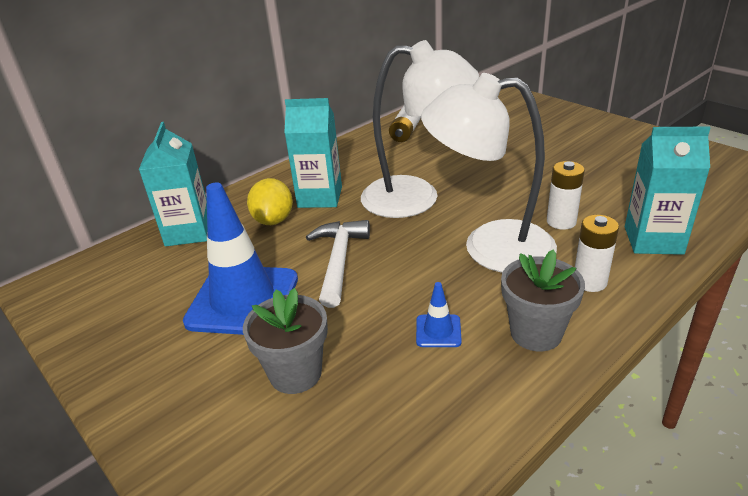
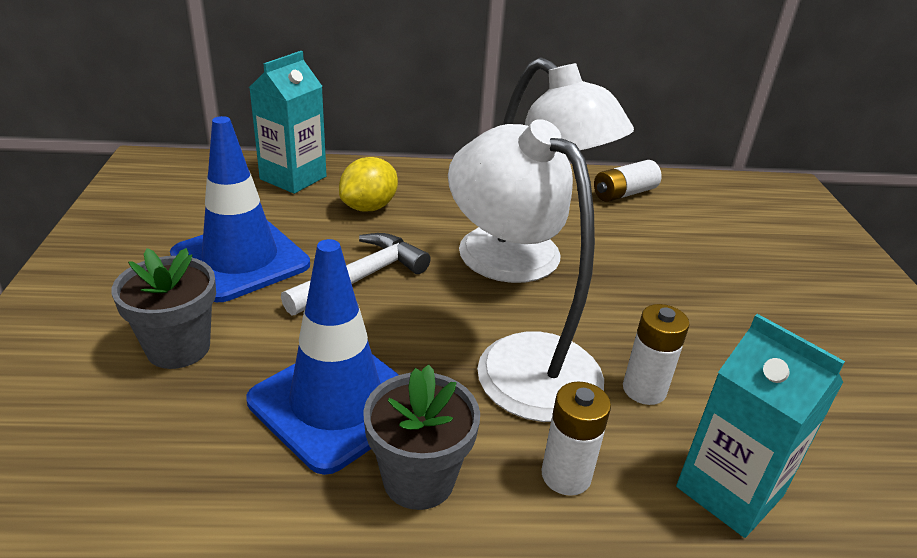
camera: 35 degrees right, 0 degrees up
turquoise carton [284,98,342,208] -> none
blue traffic cone [416,282,462,347] -> blue traffic cone [246,239,399,475], size x2.36

